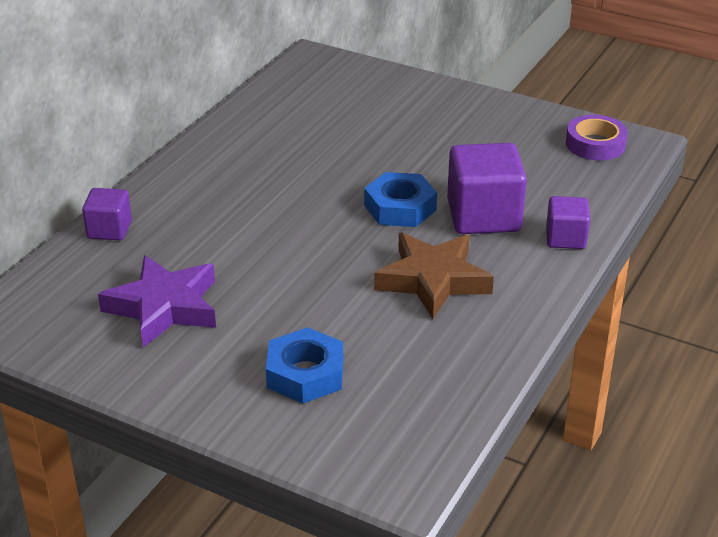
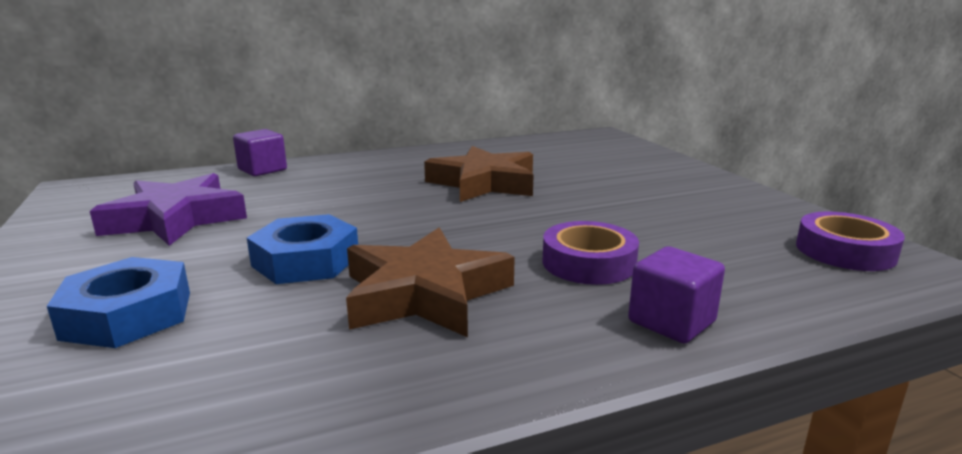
camera: 40 degrees right, 15 degrees down
blue nut [364,172,437,227] -> blue nut moved to [247,214,358,284]
purple cube [447,143,527,234] -> purple tape [542,221,639,285]
none -> brown star [424,146,534,202]

